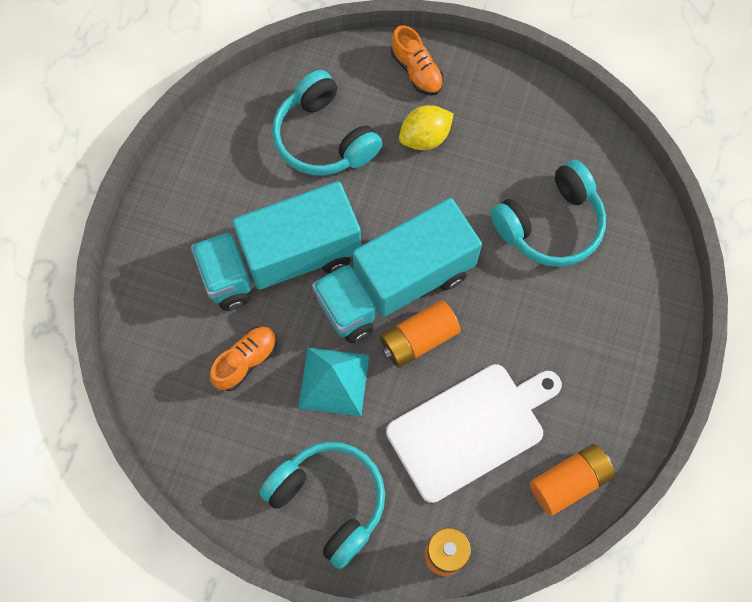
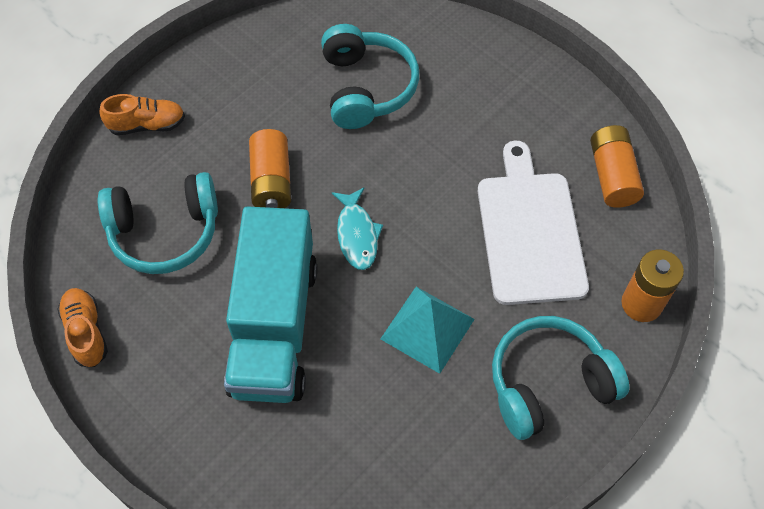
camera: 65 degrees left, 10 degrees down
orange shoe [210,327,277,391] -> orange shoe moved to [58,288,108,367]
turquoise truck [312,198,482,343] -> turquoise fish [332,187,383,270]
orange battery [380,300,461,368] -> orange battery moved to [249,129,291,208]
yellow lemon [399,105,454,150] -> none

